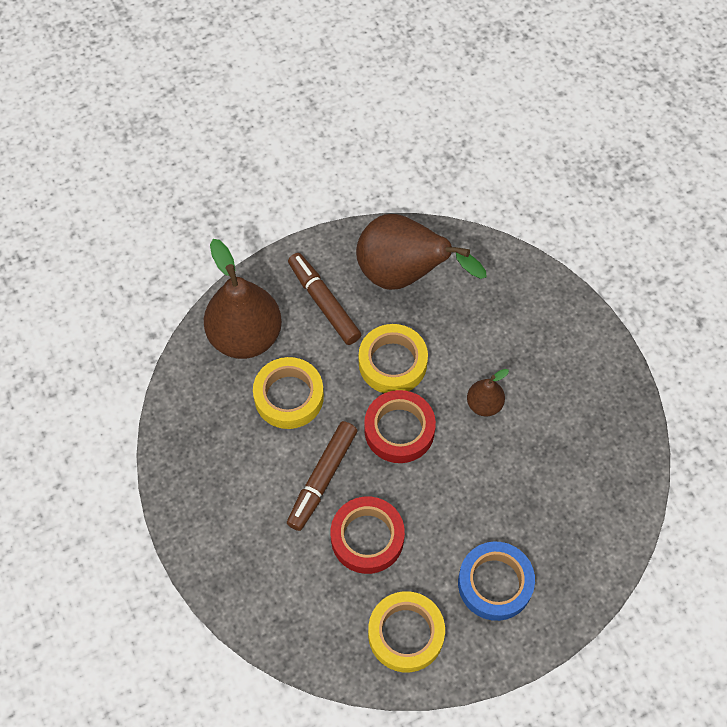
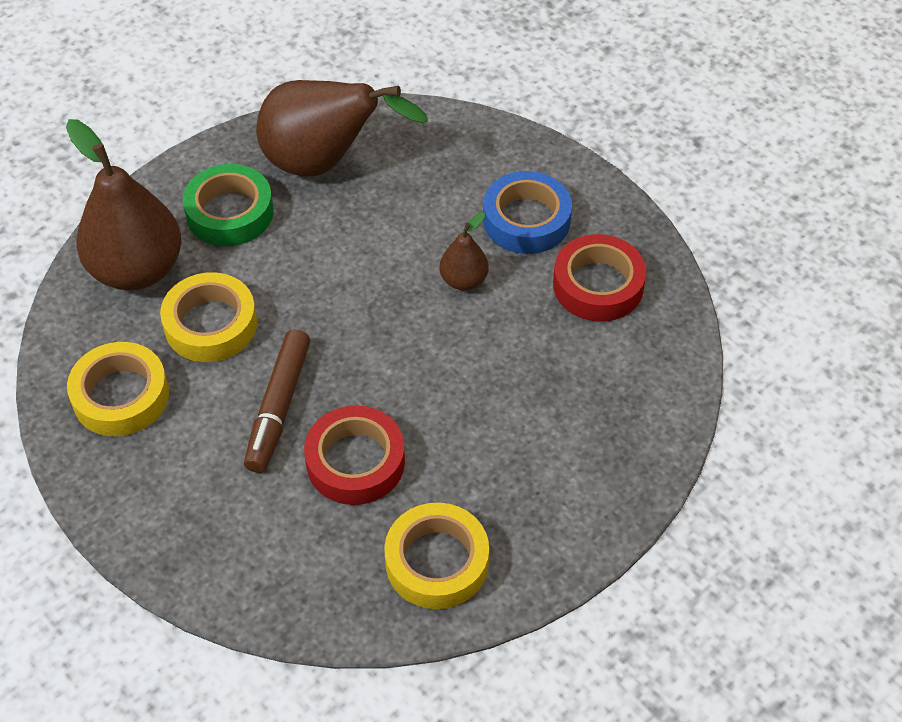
camera: 15 degrees left, 10 degrees down
brown marker [288,253,361,345] -> green tape [183,164,274,246]
yellow tape [359,324,428,393] -> yellow tape moved to [67,342,169,436]
red tape [364,390,436,463] -> red tape moved to [553,234,646,321]
blue tape [458,542,535,621] -> blue tape moved to [483,171,572,254]

